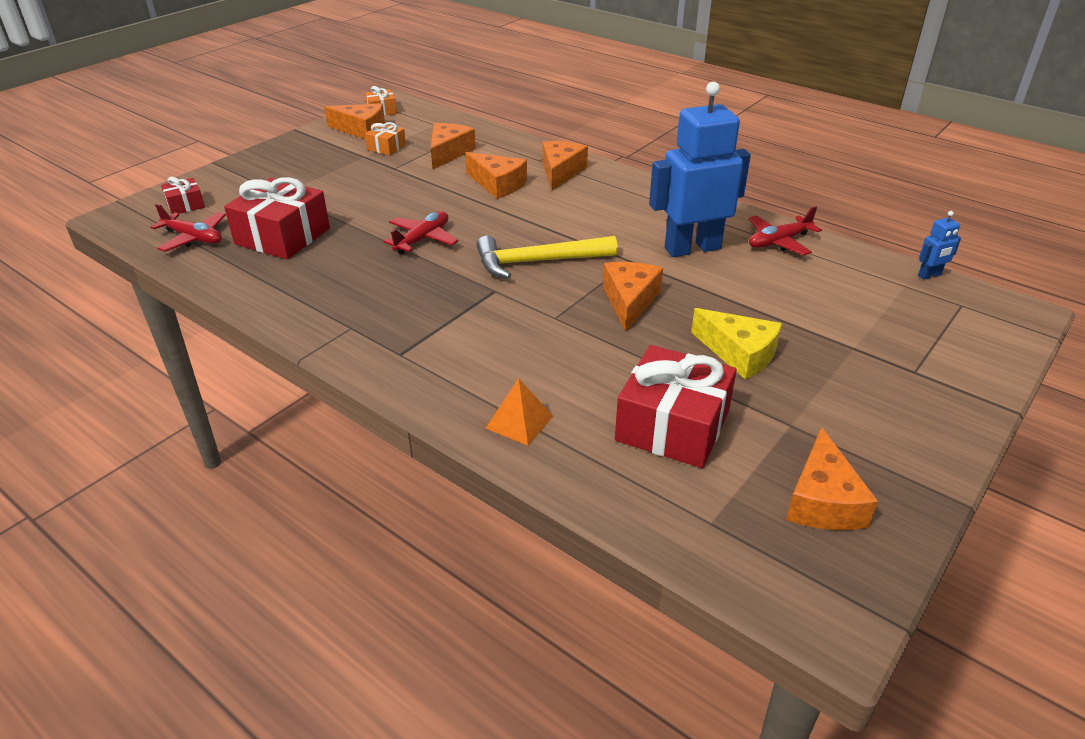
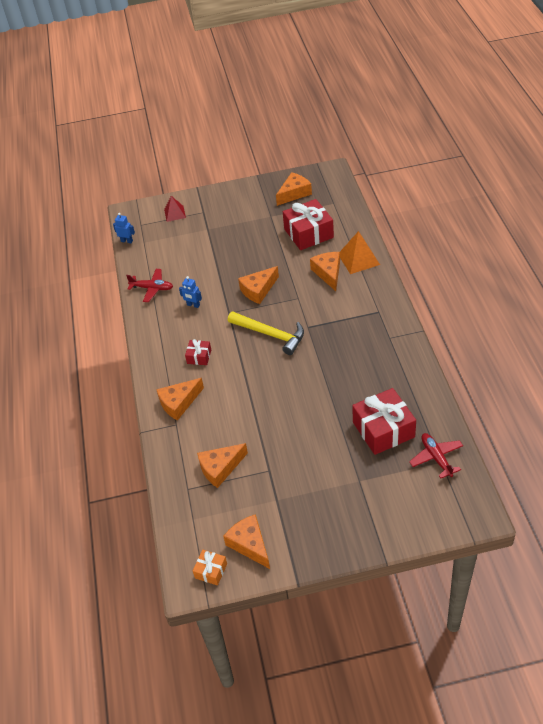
camera: 135 degrees left, 10 degrees up
red gift [161,177,205,214] -> red gift moved to [185,339,211,365]
orange gift [365,122,406,155] -> none
red plane [383,211,458,254] -> none
orange cheese [465,152,527,199] -> orange cheese moved to [310,252,340,291]
orange pyramid [486,378,553,446] -> orange pyramid [340,231,380,274], size x1.52
blue robot [649,82,751,257] -> blue robot [179,276,202,308], size x0.41
yellow cheese [691,308,782,379] -> none
none -> red pyramid [164,196,186,222]

